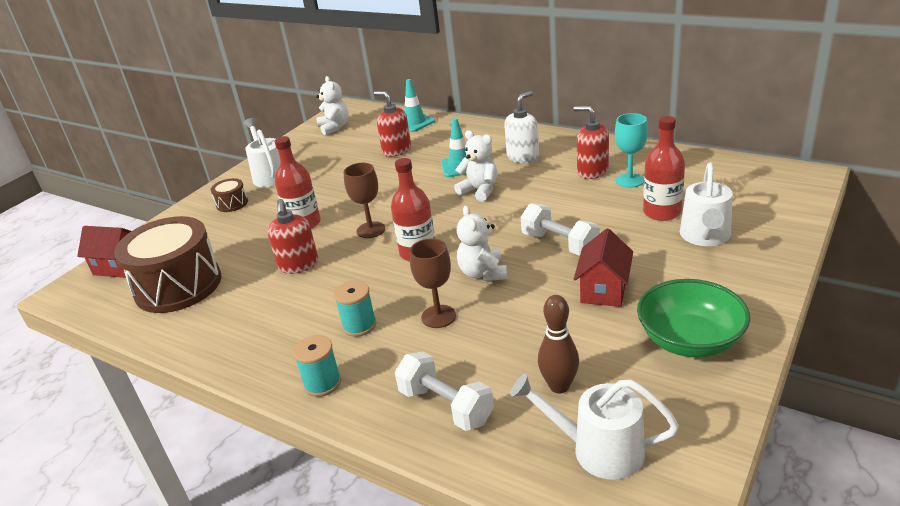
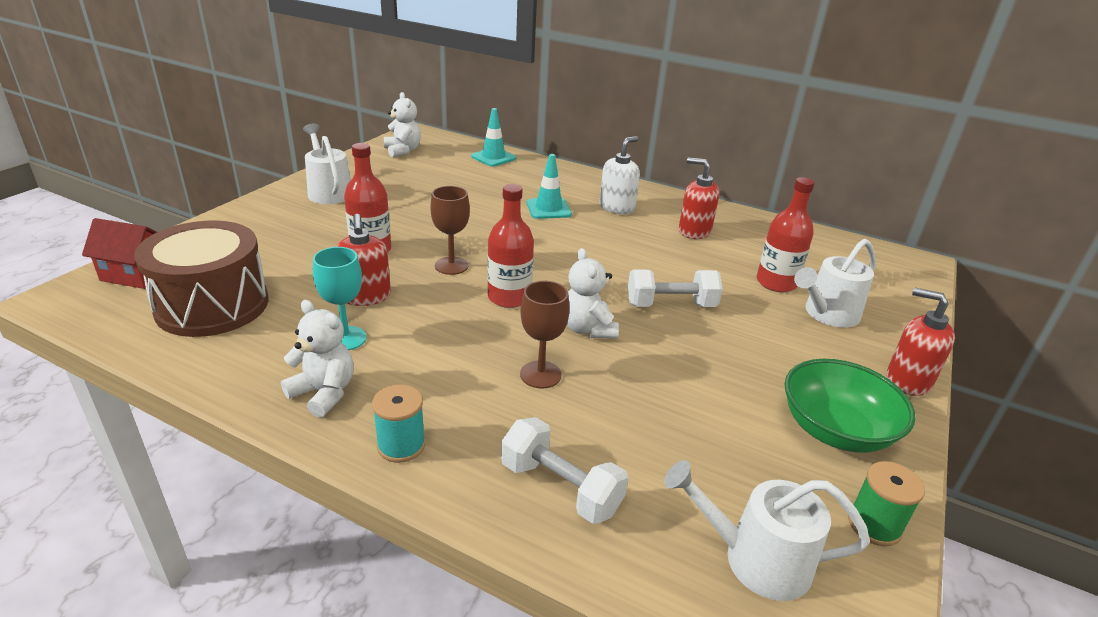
camera: 10 degrees left, 0 degrees up
brown drum [211,178,248,212] -> none
turquoise spool [334,281,376,337] -> none
red soap dispenser [374,91,411,157] -> red soap dispenser moved to [887,287,955,396]
white teddy bear [454,130,497,202] -> white teddy bear moved to [281,300,353,417]
white dumbbell [521,203,600,256] -> white dumbbell turned 45 degrees counterclockwise [628,269,723,307]
brown bowling pin [538,295,579,393] -> none
red house [574,228,633,307] -> none
turquoise goblet [615,113,648,188] -> turquoise goblet moved to [313,247,367,350]
white watering can [680,162,733,246] -> white watering can turned 45 degrees clockwise [794,239,876,328]
none -> green spool [848,461,925,546]

